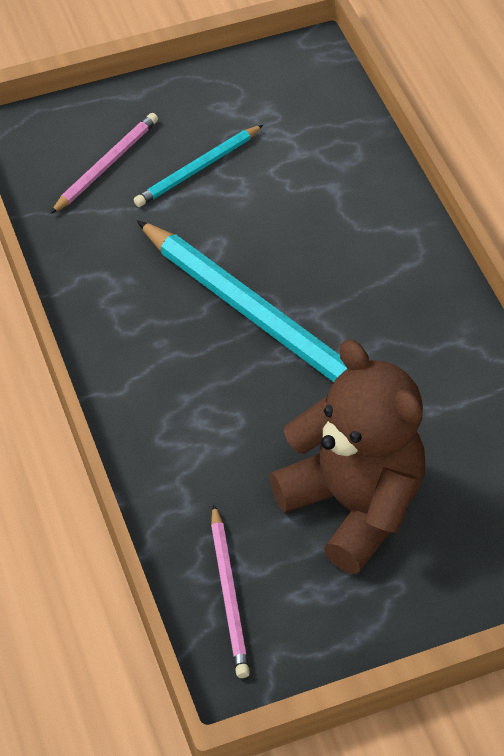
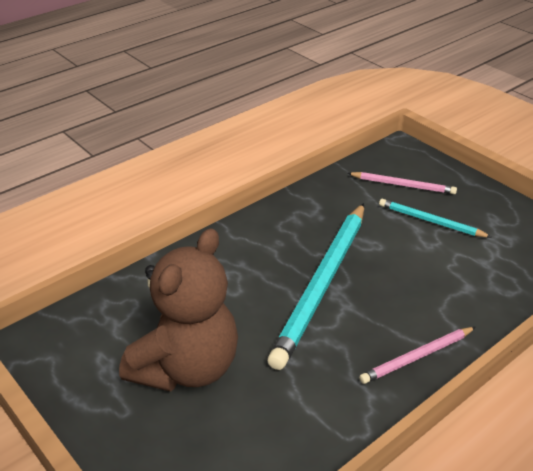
camera: 70 degrees right, 15 degrees down
pink pencil [211,504,250,678] -> pink pencil moved to [359,327,476,384]

